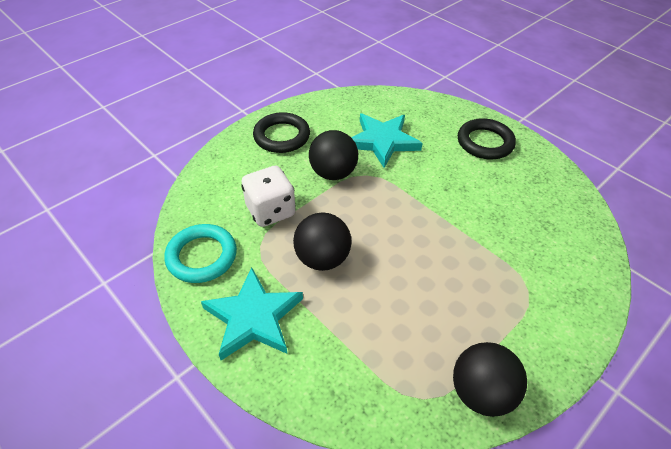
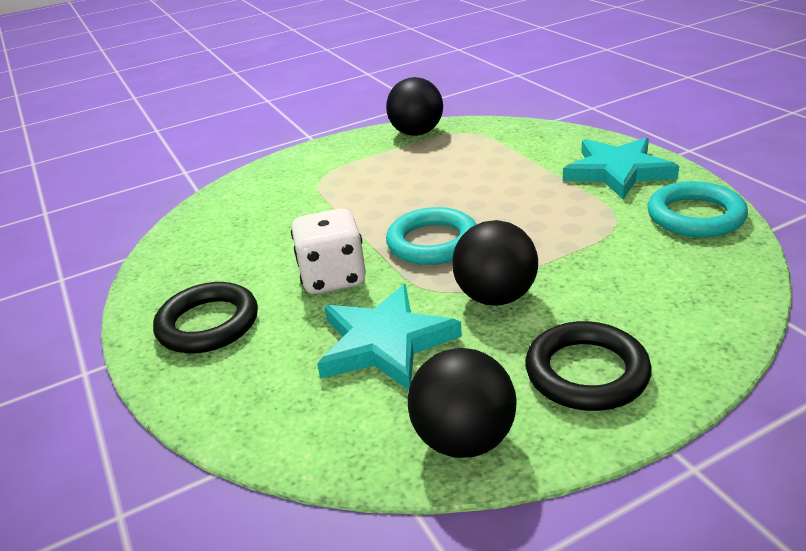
camera: 160 degrees left, 15 degrees down
white dice [241,166,296,227] -> white dice moved to [291,209,366,294]
black ball [293,212,352,271] -> black ball moved to [408,348,517,458]
none -> turquoise ring [386,207,477,265]

